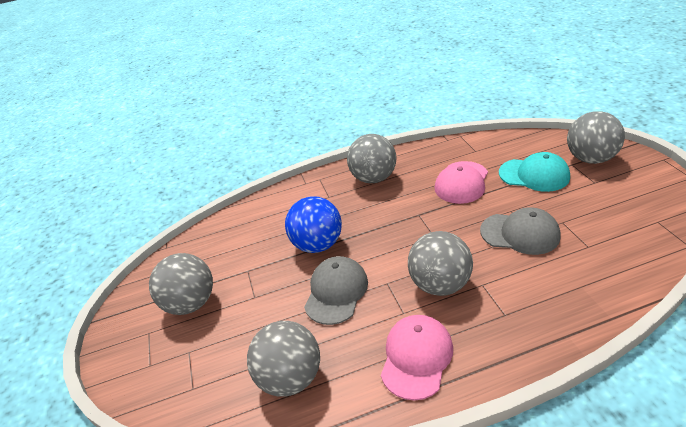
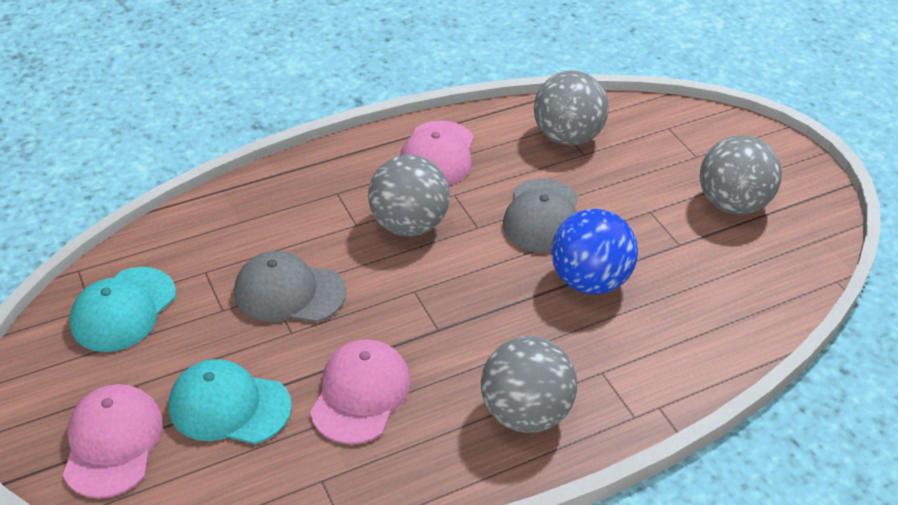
camera: 165 degrees right, 5 degrees up
grey ball [567,111,625,164] -> pink cap [63,384,163,499]
none -> turquoise cap [69,267,176,352]

